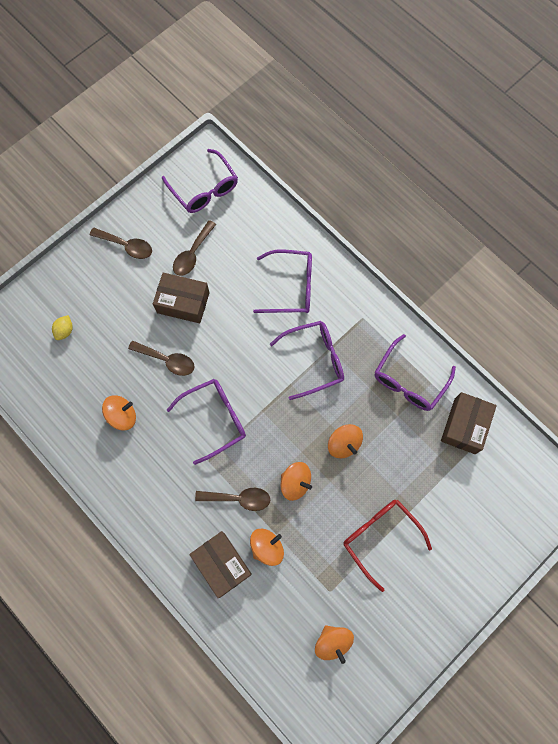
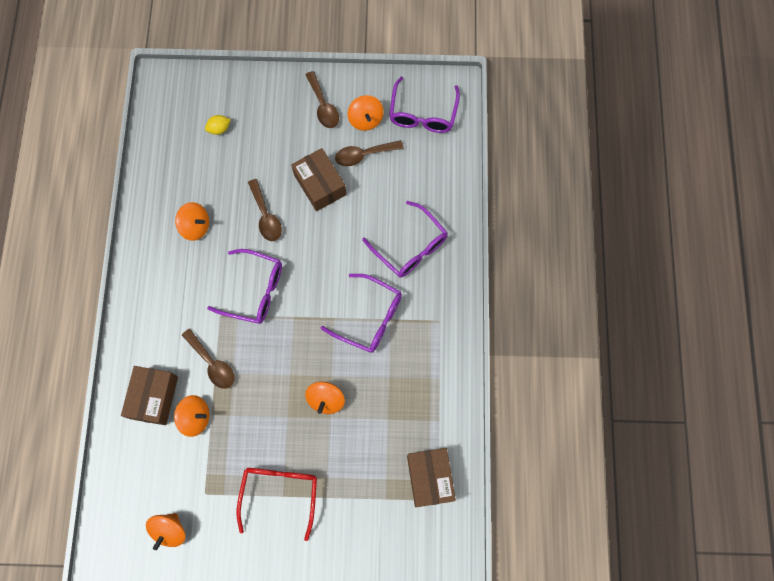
camera: 45 degrees right, 0 degrees up
orange spinning top [281,462,312,501] -> orange spinning top moved to [348,95,384,131]
purple glasses [375,334,456,411] -> none
brown box [441,392,497,454] -> brown box turned 75 degrees counterclockwise [407,448,456,507]

